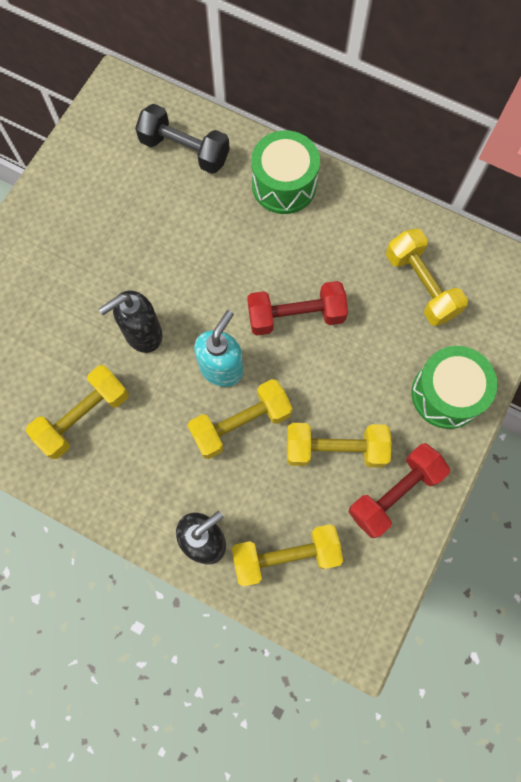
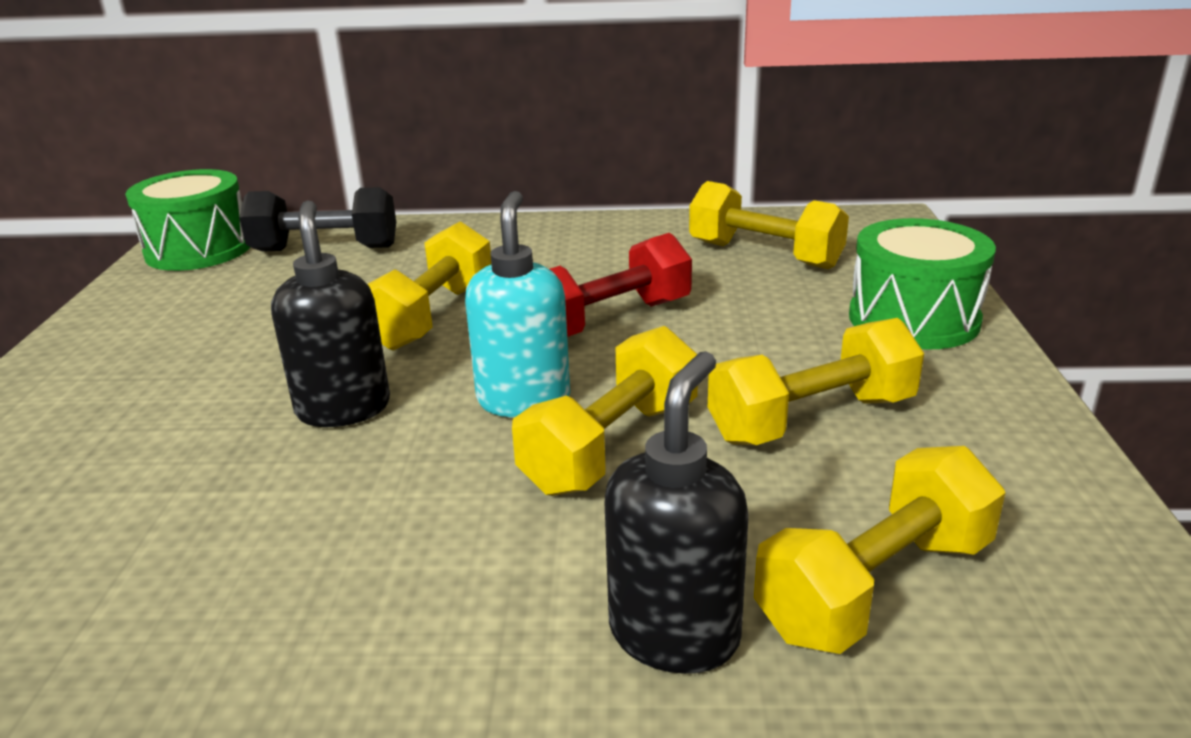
camera: 25 degrees left, 45 degrees down
yellow dumbbell [26,365,129,459] -> yellow dumbbell moved to [368,221,491,351]
black soap dispenser [99,290,163,353] -> black soap dispenser turned 135 degrees clockwise [271,200,390,427]
green drum [251,130,320,214] -> green drum moved to [125,169,250,271]
red dumbbell [349,443,450,538] -> none

